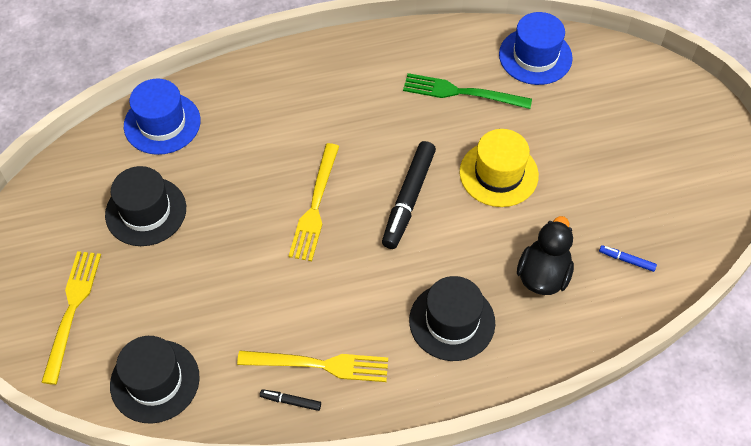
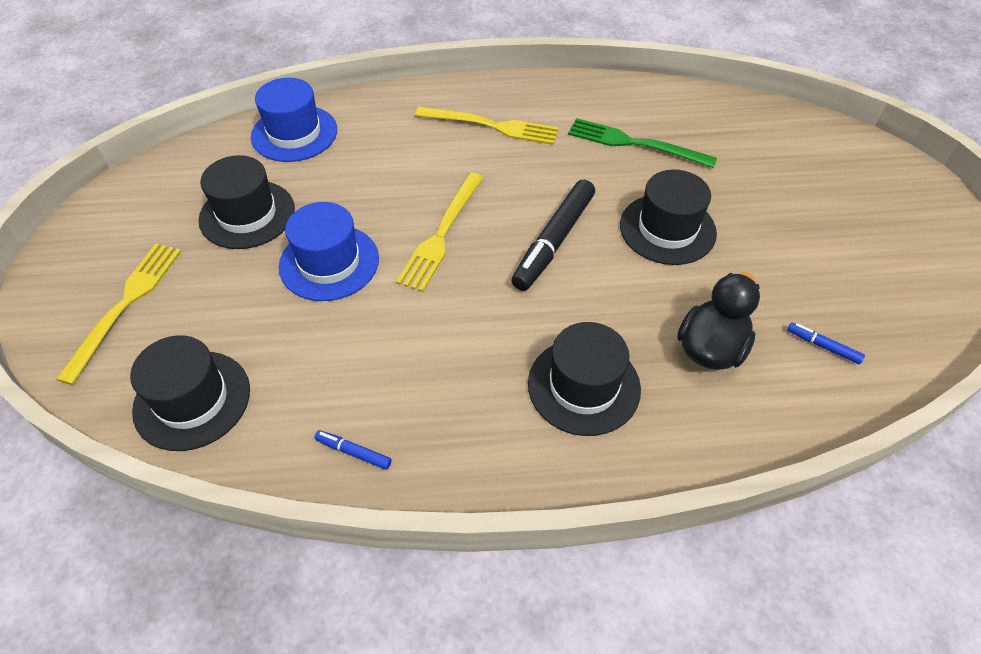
camera: 10 degrees right, 5 degrees down
yellow fork [237,351,388,382] -> yellow fork moved to [415,106,559,145]
black marker [260,389,321,411] -> blue marker [314,430,392,470]
yellow hat [460,129,539,207] -> black hat [620,169,717,265]
blue hat [499,12,573,85] -> blue hat moved to [279,202,379,301]

